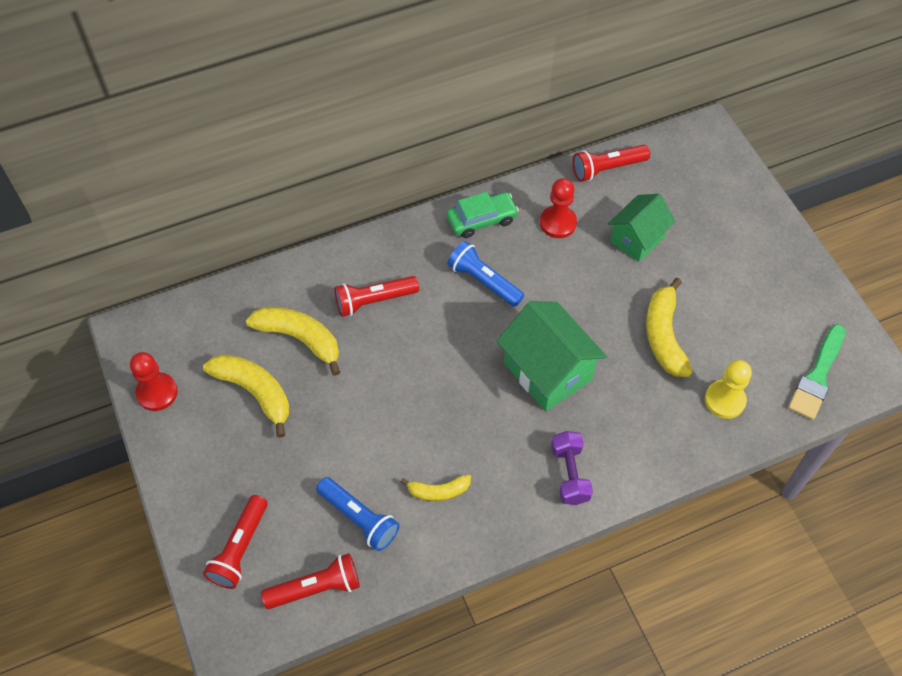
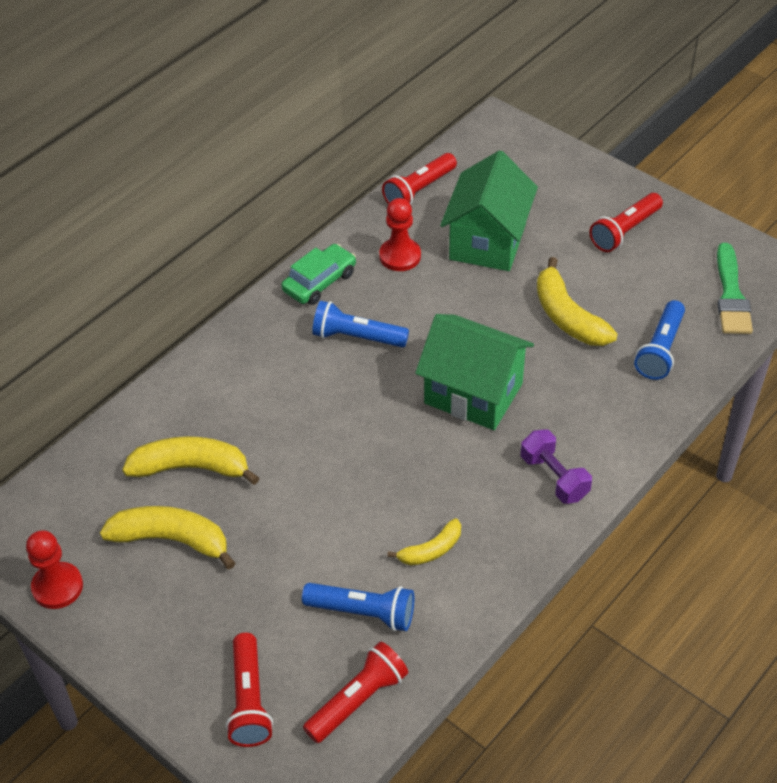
camera: 25 degrees left, 10 degrees down
red flashlight [334,276,419,317] -> red flashlight moved to [589,193,663,252]
green house [608,194,675,262] -> green house [440,150,538,271], size x1.50
yellow pawn [705,360,752,419] -> blue flashlight [634,300,685,380]

